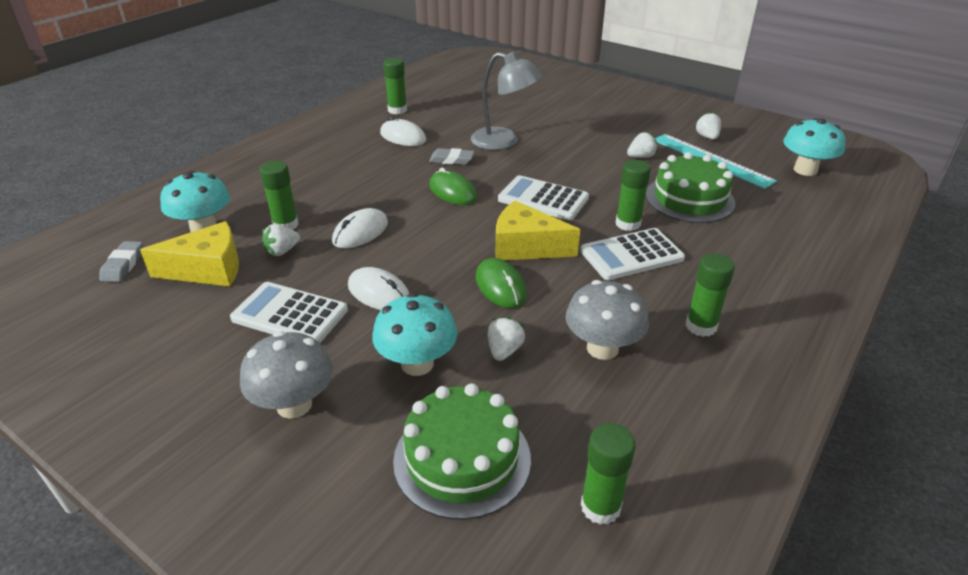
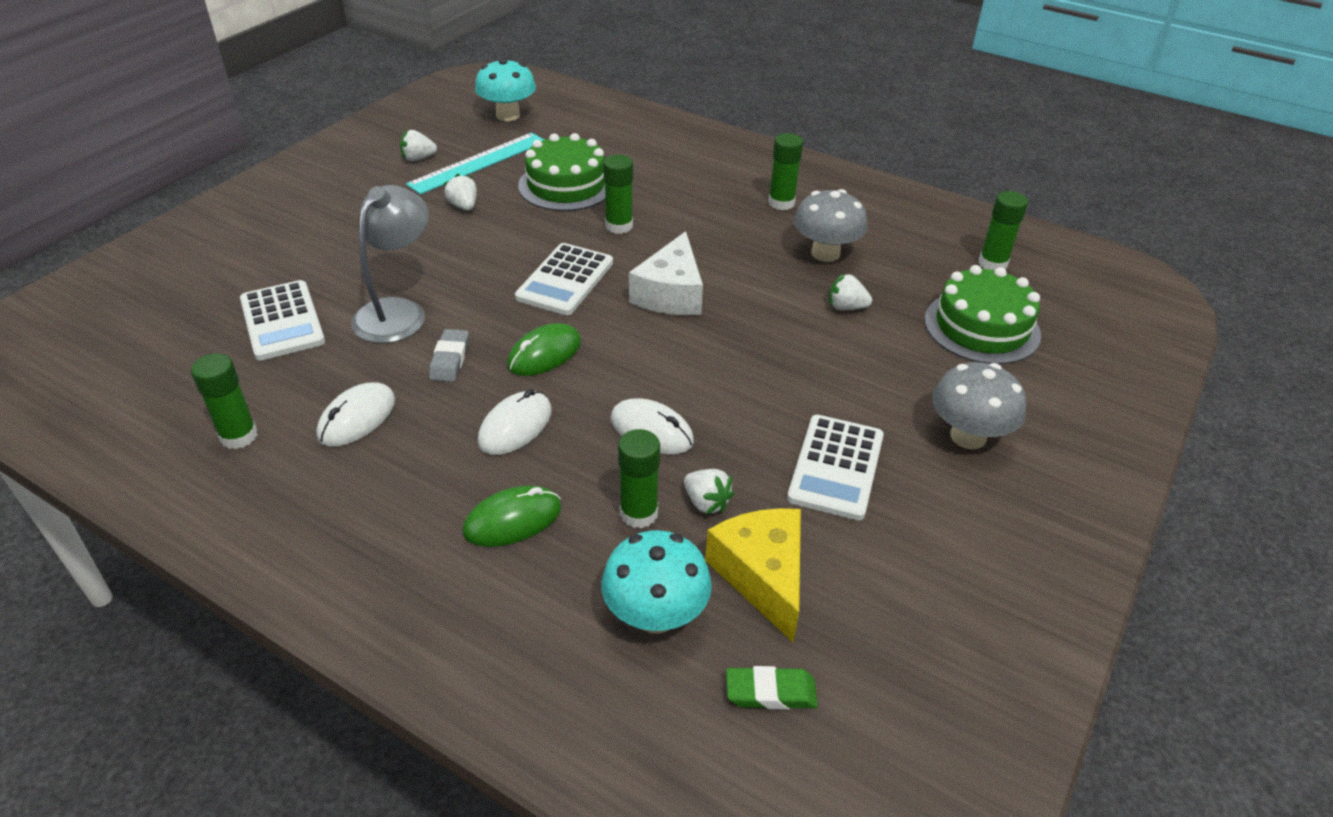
camera: 95 degrees left, 5 degrees up
grey eraser [99,241,143,282] -> green eraser [726,666,818,710]
white mouse [348,267,409,310] -> white mouse moved to [478,389,552,455]
turquoise mushroom [372,293,457,376] -> none
green mouse [476,258,527,308] -> green mouse moved to [462,486,562,547]
yellow cheese [496,201,580,260] -> white cheese [629,231,703,315]
white calculator [580,228,685,280] -> white calculator moved to [240,280,325,360]

